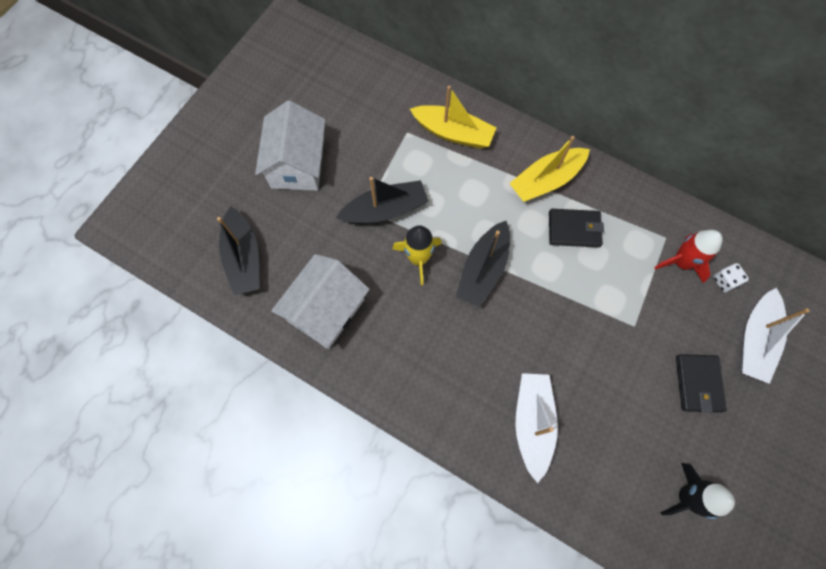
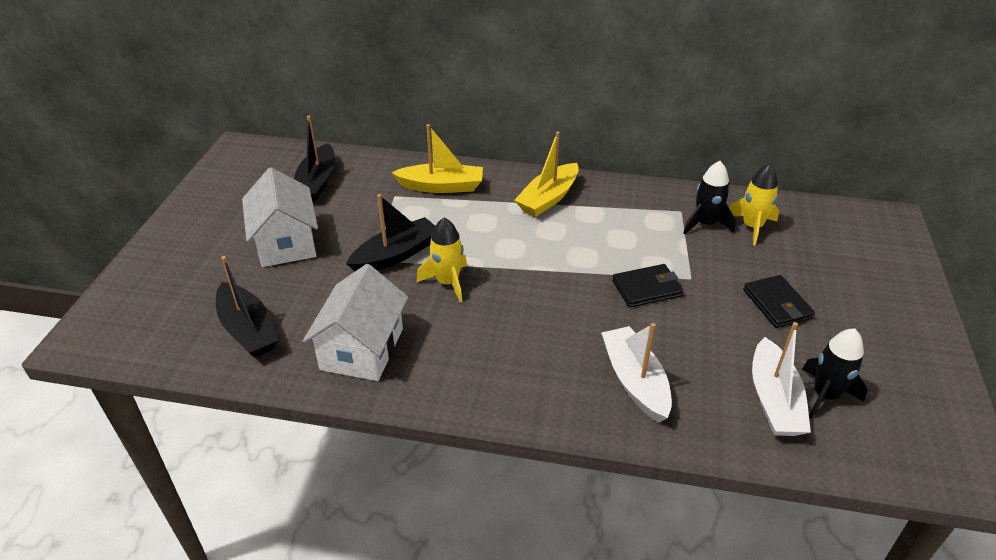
camera: 20 degrees left, 30 degrees down
black boat [456,221,510,308] -> black boat moved to [294,116,335,202]
black wallet [549,209,604,248] -> black wallet moved to [612,264,683,308]
red rocket [654,230,723,283] -> black rocket [683,161,736,234]
white dice [713,263,749,292] -> yellow rocket [729,164,779,245]
white boat [740,288,810,384] -> white boat moved to [752,322,811,436]

